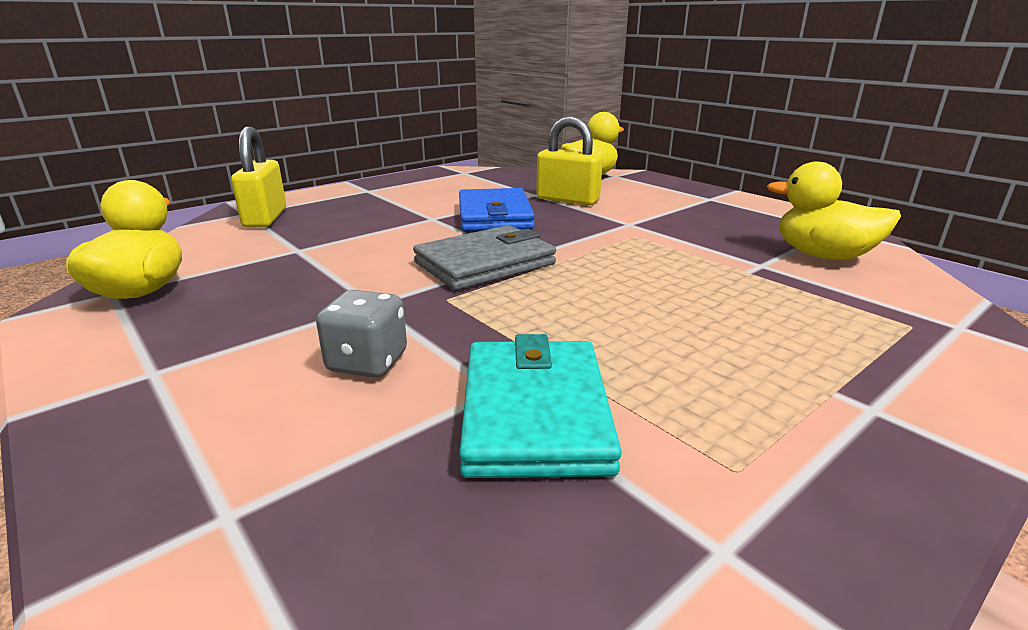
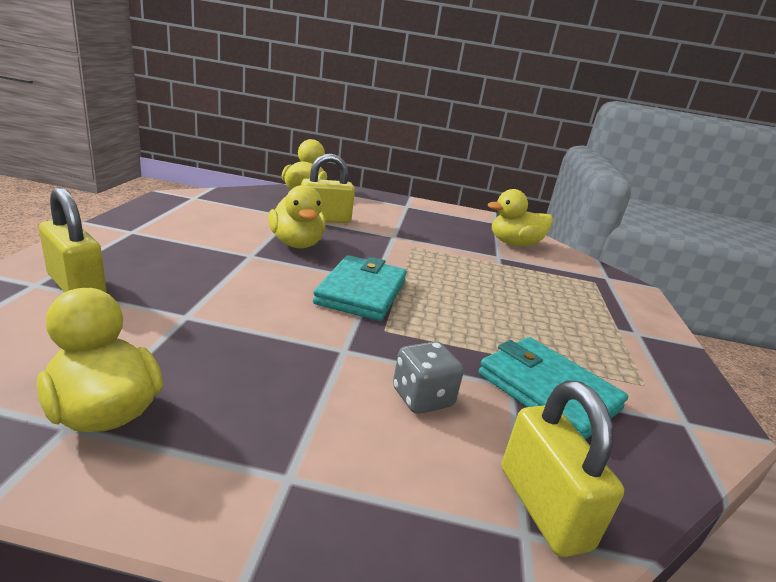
camera: 45 degrees left, 0 degrees up
grey wallet [413,225,556,290] -> turquoise wallet [313,255,407,321]
blue wallet [459,188,535,231] -> yellow duck [268,185,326,248]
none -> yellow padlock [502,380,624,557]

